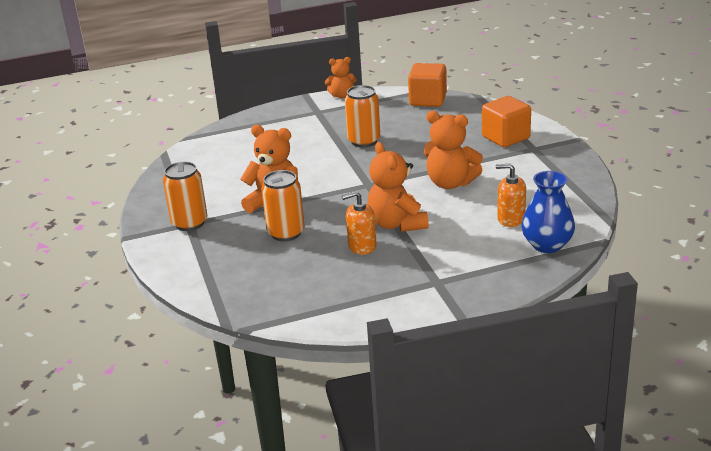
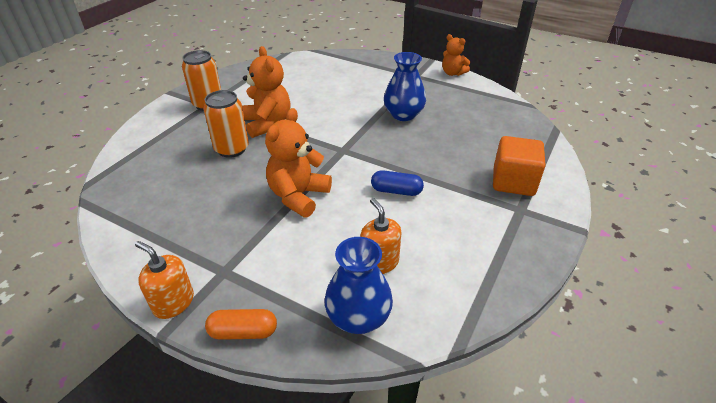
camera: 45 degrees right, 10 degrees up
orange soap dispenser [342,191,376,255] -> orange soap dispenser moved to [135,241,194,319]
orange can [345,85,380,147] -> blue vase [384,52,426,121]
orange cube [408,63,447,107] -> none
orange teddy bear [424,111,483,189] -> blue capsule [371,170,424,196]
none -> orange capsule [205,309,277,340]

